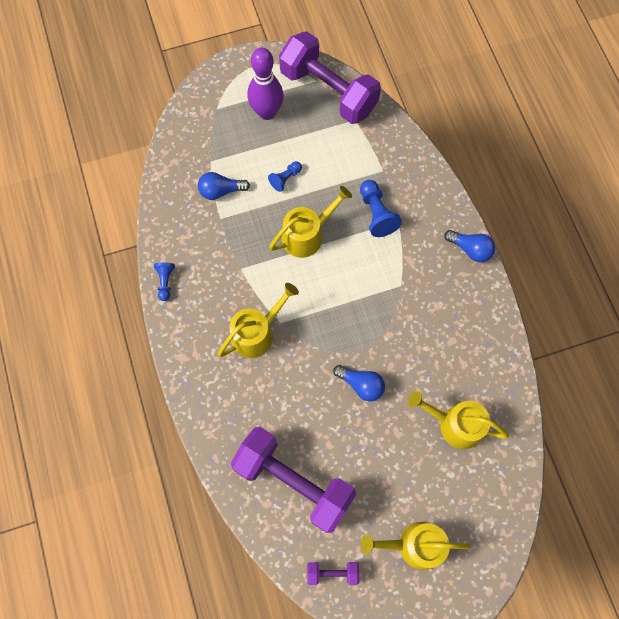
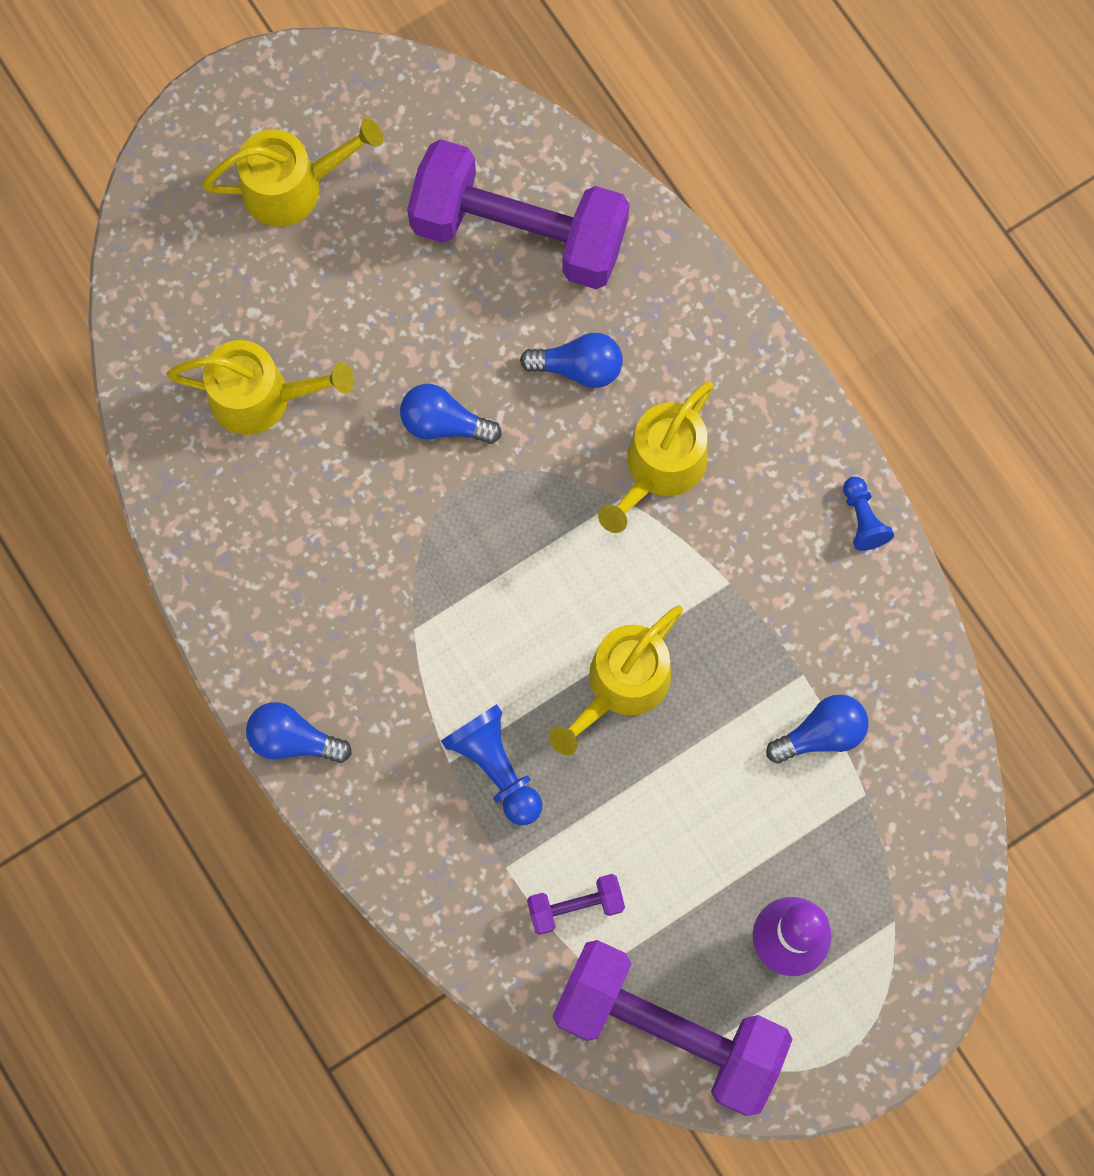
camera: 165 degrees right, 5 degrees up
blue pawn [268,161,302,192] -> none
purple dumbbell [307,562,359,585] -> purple dumbbell moved to [527,874,625,935]
none -> blue light bulb [520,333,623,388]

